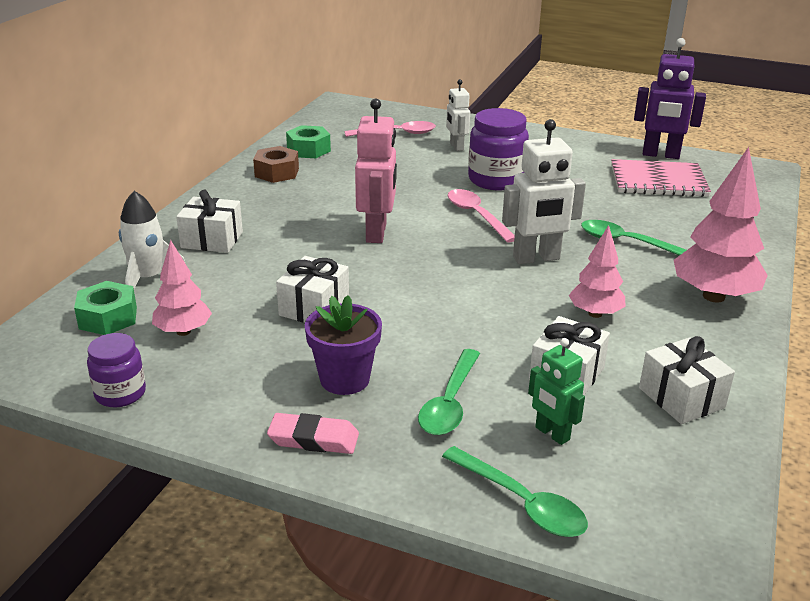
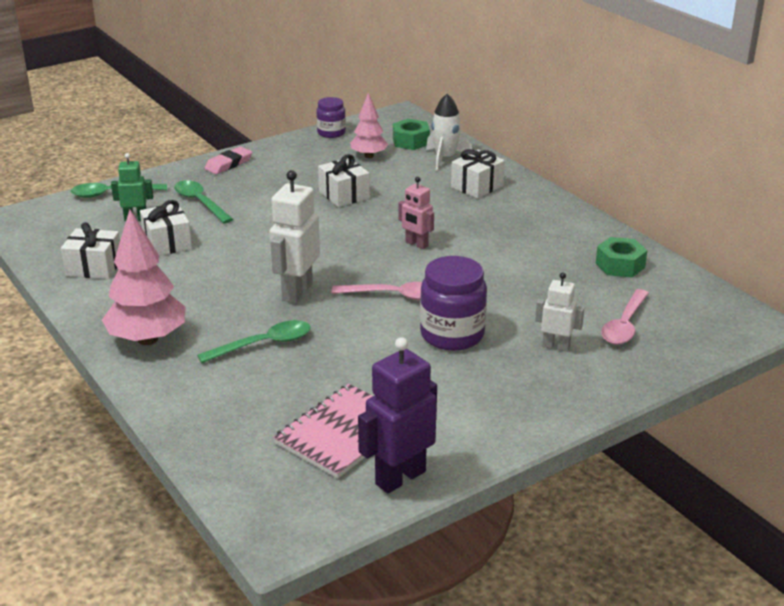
camera: 125 degrees right, 0 degrees up
brown nut [253,146,299,183] -> none
purple flower pot [305,295,382,395] -> none
pink robot [355,98,397,243] -> pink robot [398,177,434,249], size x0.60
pink tree [569,225,625,318] -> none

